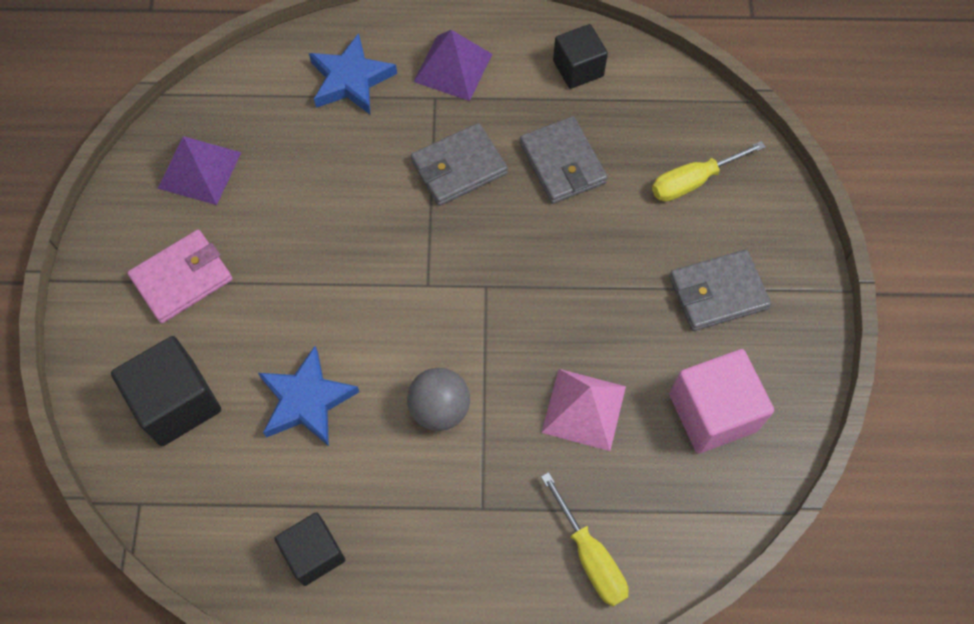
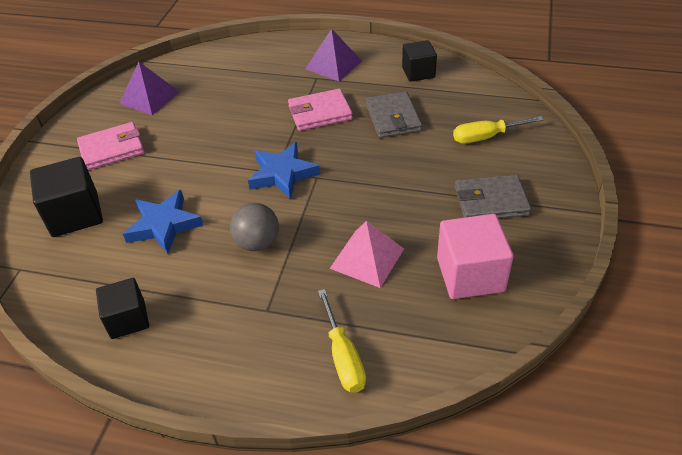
camera: 15 degrees right, 20 degrees down
blue star [309,33,397,114] -> blue star moved to [248,142,320,200]
grey wallet [411,123,508,206] -> pink wallet [288,89,353,131]

